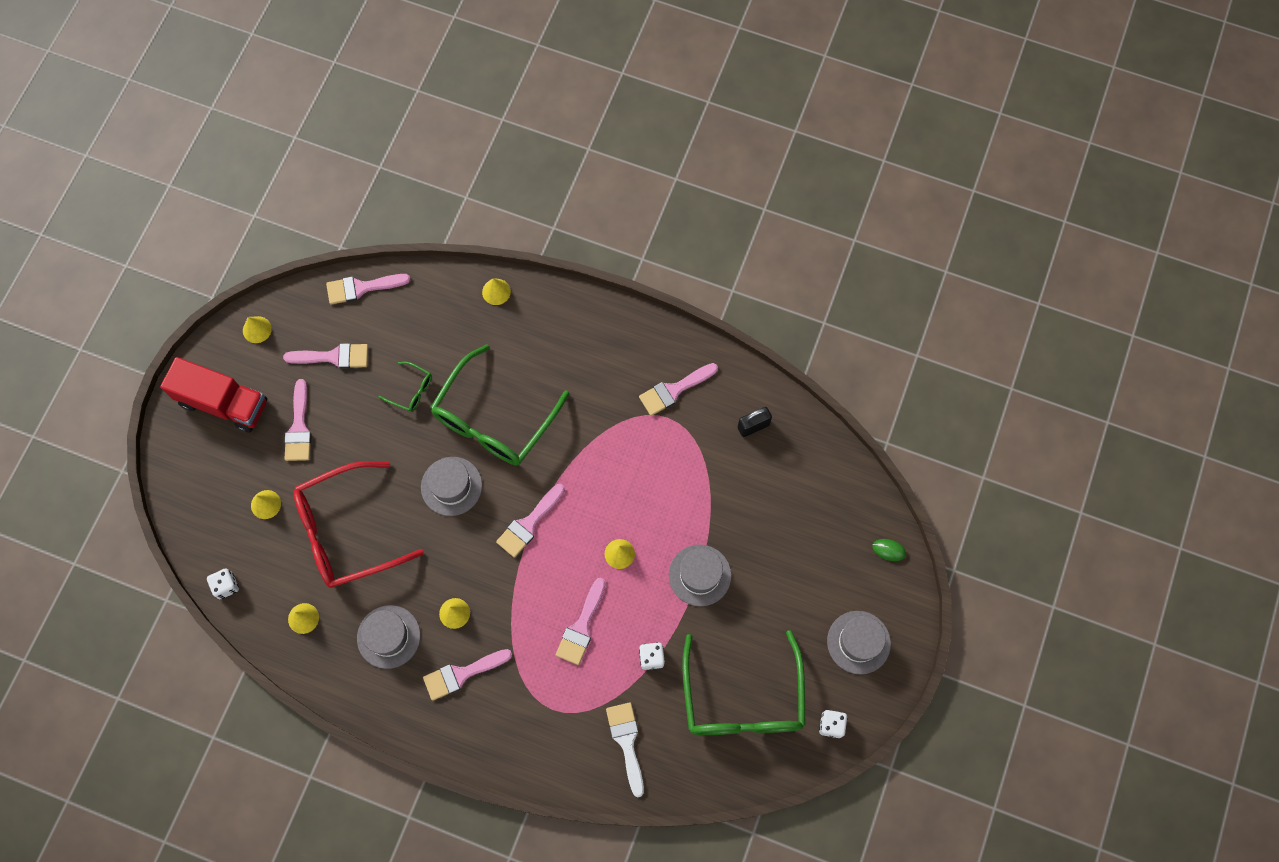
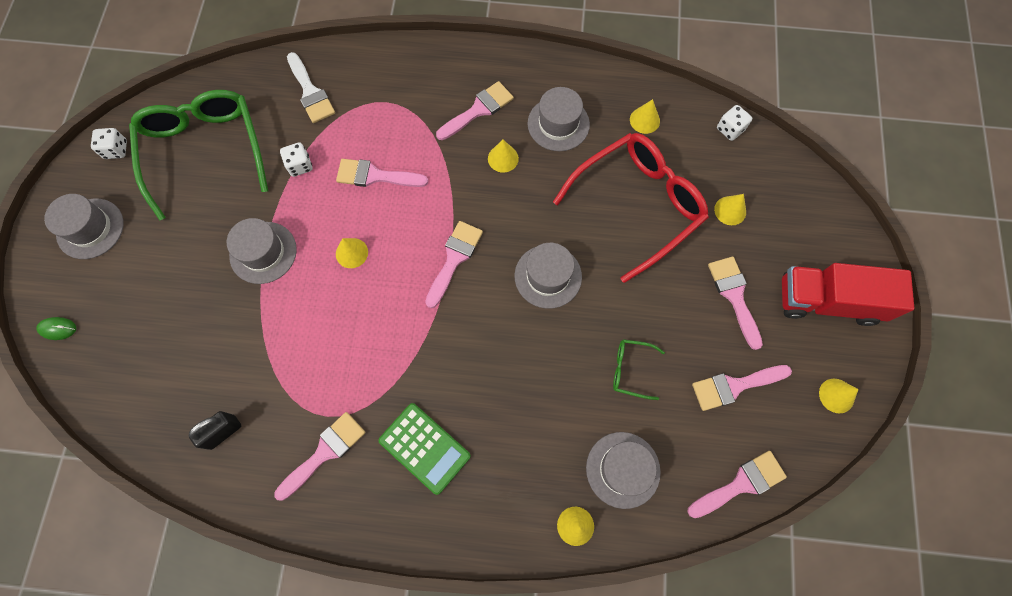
camera: 165 degrees right, 0 degrees up
green glasses [430,344,569,465] -> none
pink brush [556,578,606,665] -> pink brush turned 90 degrees counterclockwise [336,159,428,187]
none -> green calculator [379,403,471,495]
none -> grey hat [586,432,661,509]

